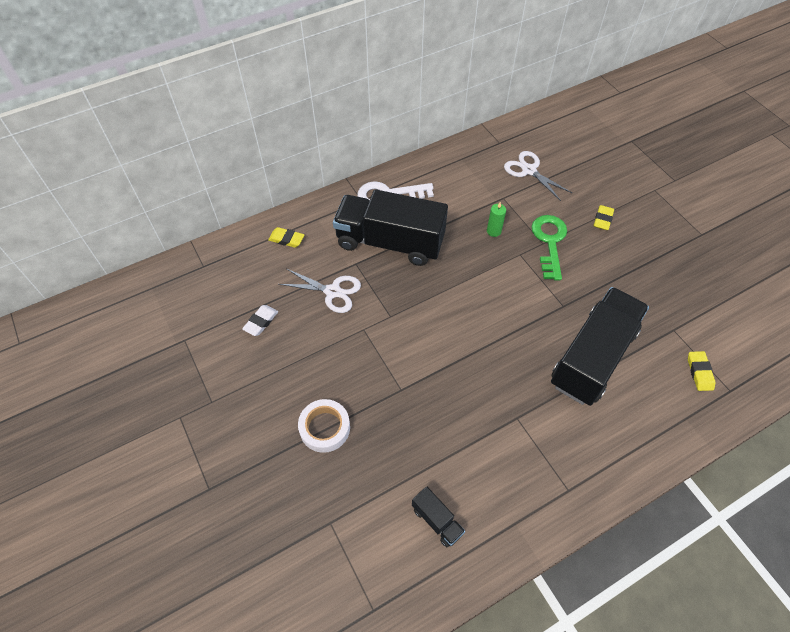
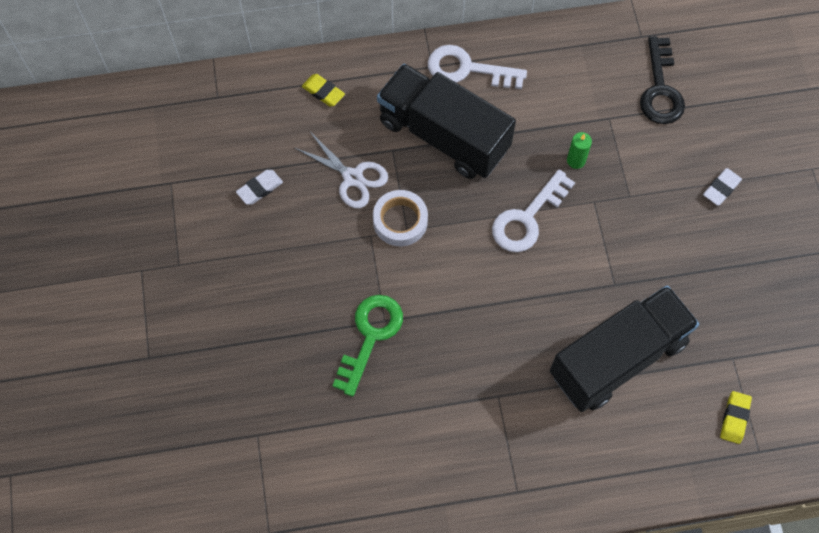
camera: 20 degrees right, 10 degrees up
white tape [298,399,350,453] -> white tape moved to [373,190,428,246]
black truck [412,486,465,547] -> none
white scissors [504,151,572,201] -> black key [640,36,685,124]
green key [531,215,567,280] -> green key moved to [332,295,403,397]
yellow eraser [593,205,614,230] -> white eraser [703,168,742,206]
none -> white key [492,169,575,252]

